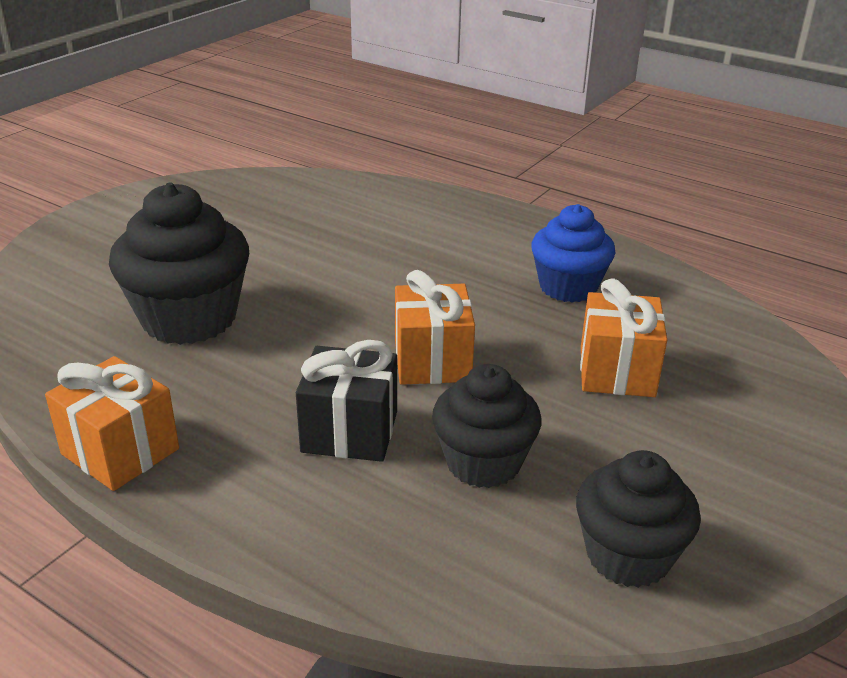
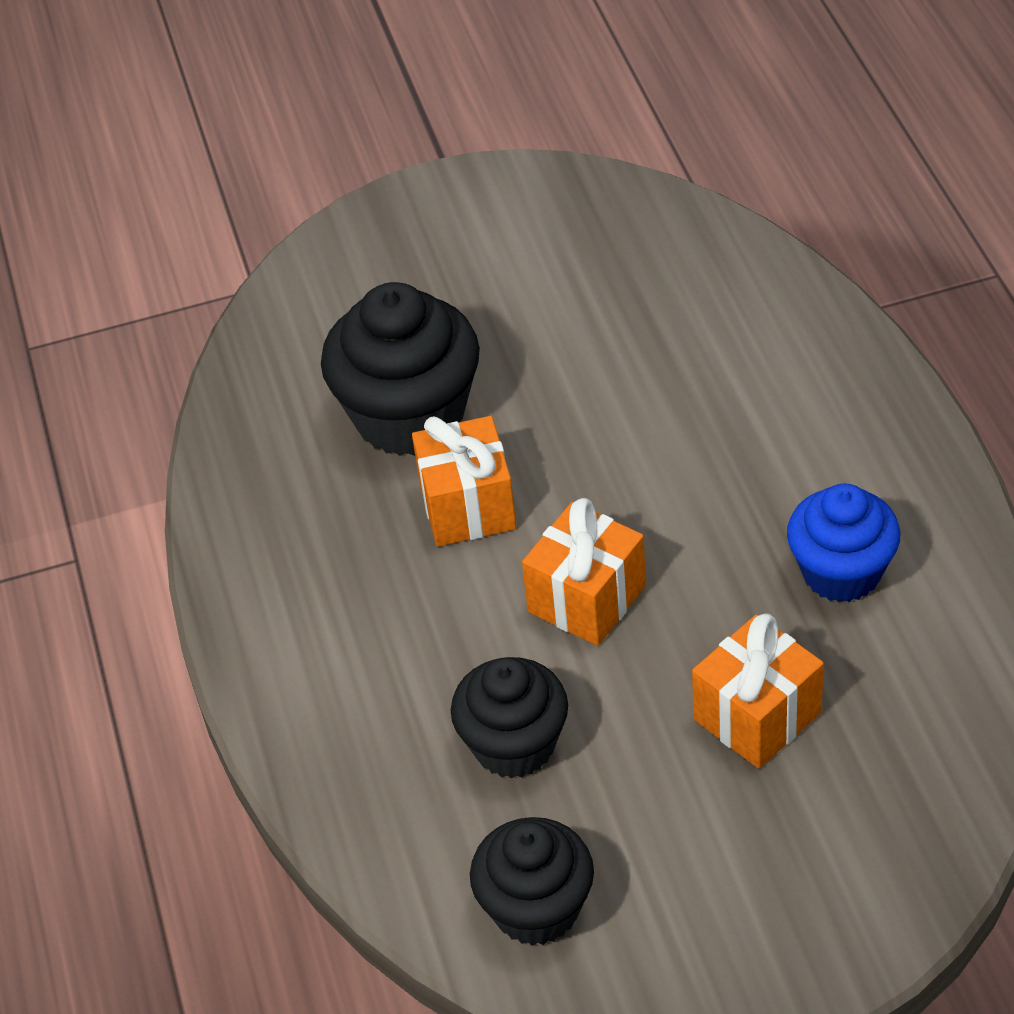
camera: 45 degrees right, 15 degrees up
orange gift [45,356,179,491] -> orange gift moved to [412,416,517,547]
black gift [296,340,397,462] -> none

